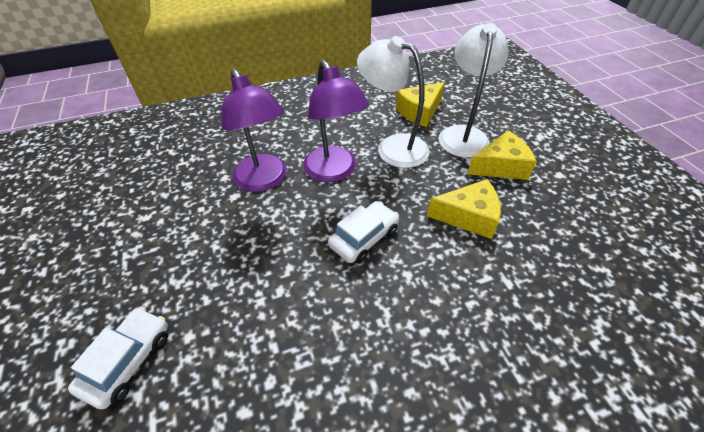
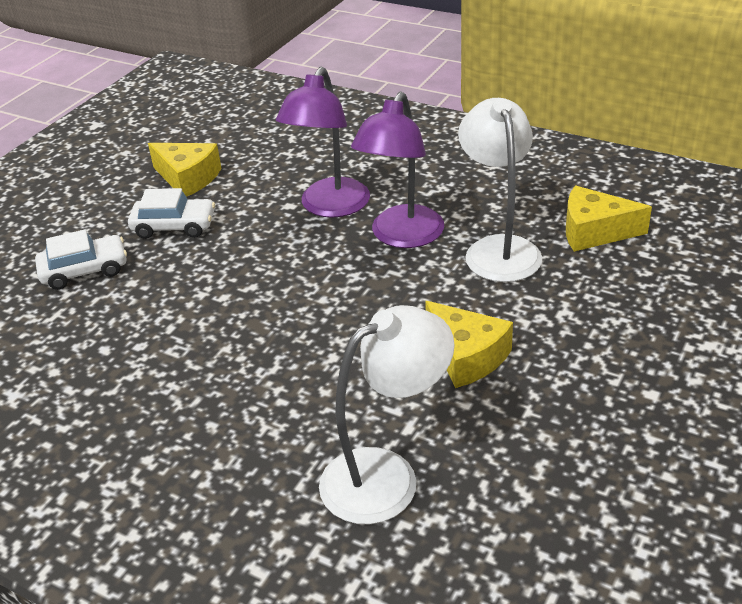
camera: 50 degrees right, 10 degrees down
white car [328,201,399,264] -> white car moved to [128,188,215,239]
white lamp [439,23,508,158] -> white lamp moved to [319,305,455,524]
yellow cheese [467,131,537,180] -> yellow cheese moved to [148,143,222,197]

